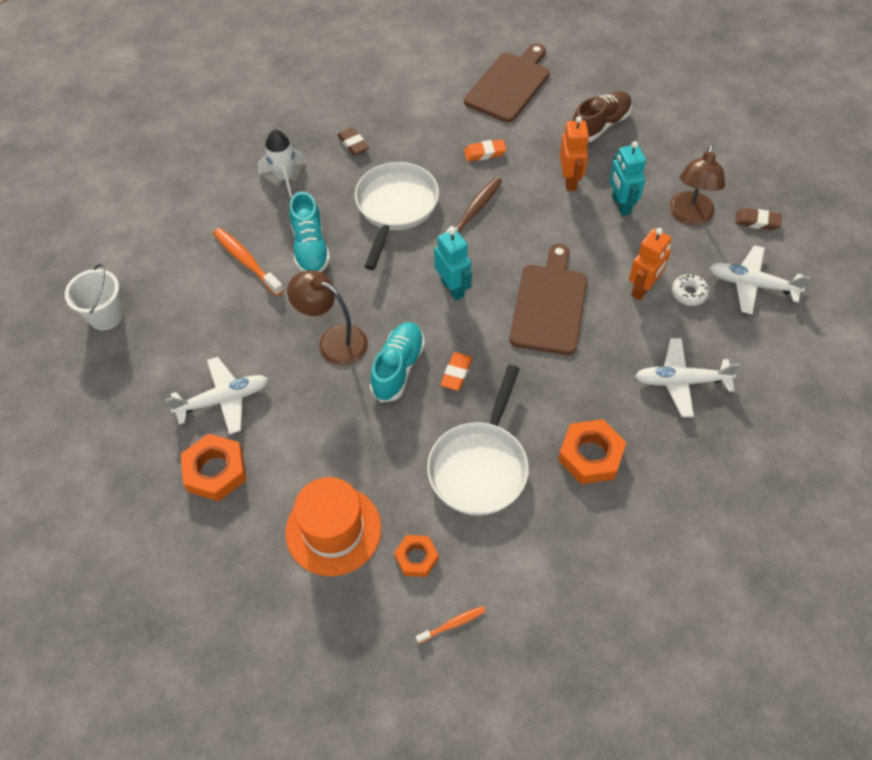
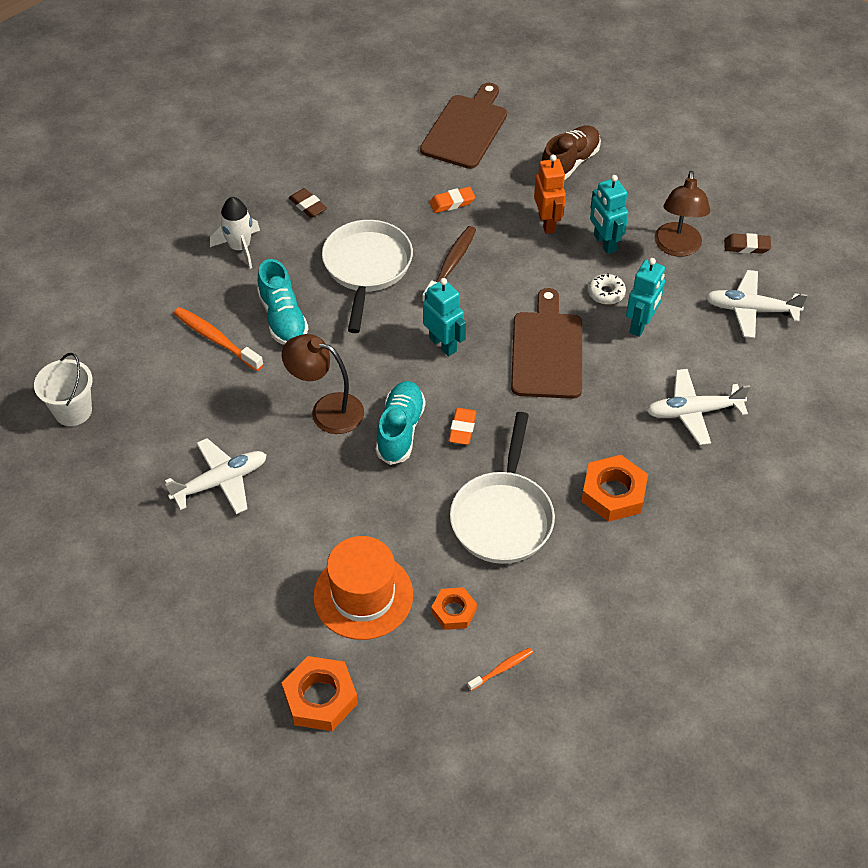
camera: 10 degrees left, 5 degrees down
orange nut [181,433,246,501] -> orange nut moved to [282,656,358,731]
orange robot [629,228,672,300] -> turquoise robot [626,258,665,337]
white donut [672,274,709,306] -> white donut moved to [588,273,626,305]

